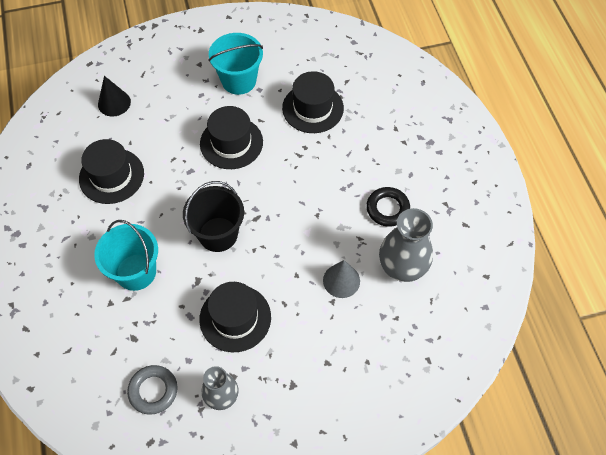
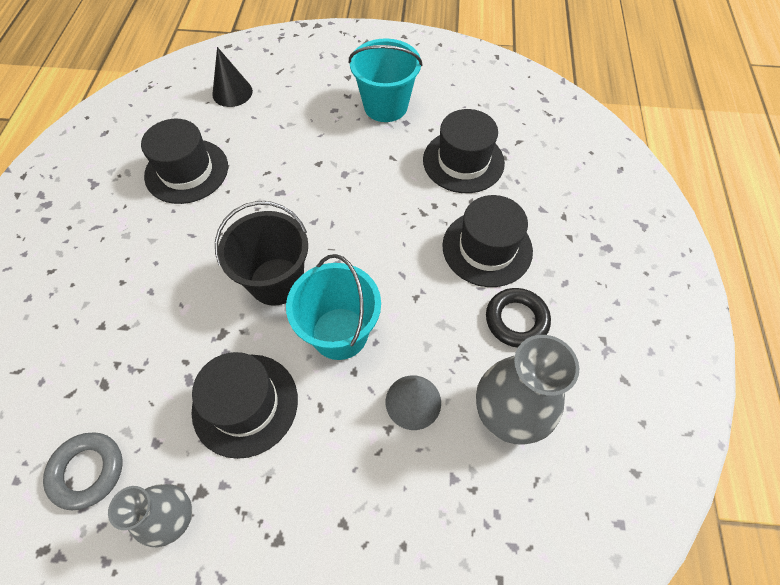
camera: 20 degrees right, 0 degrees up
turquoise bucket [94,220,158,291] -> turquoise bucket moved to [286,254,381,360]
black hat [200,106,263,169] -> black hat moved to [442,195,533,287]

